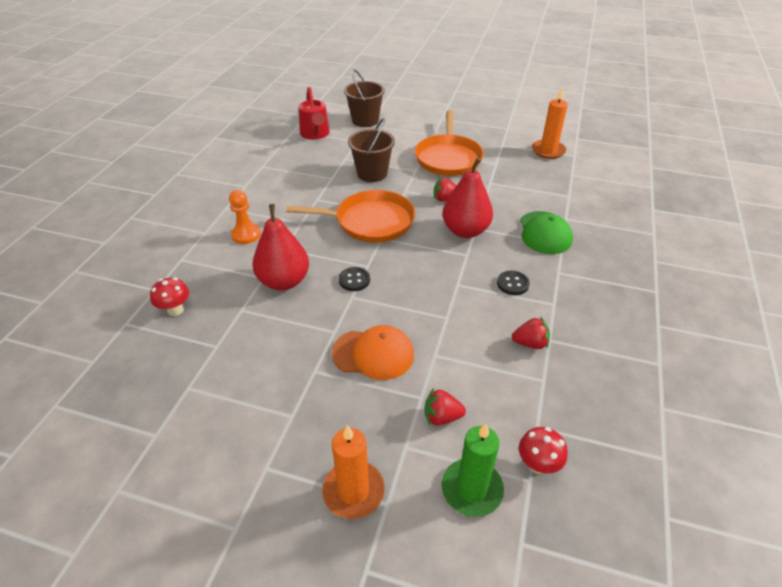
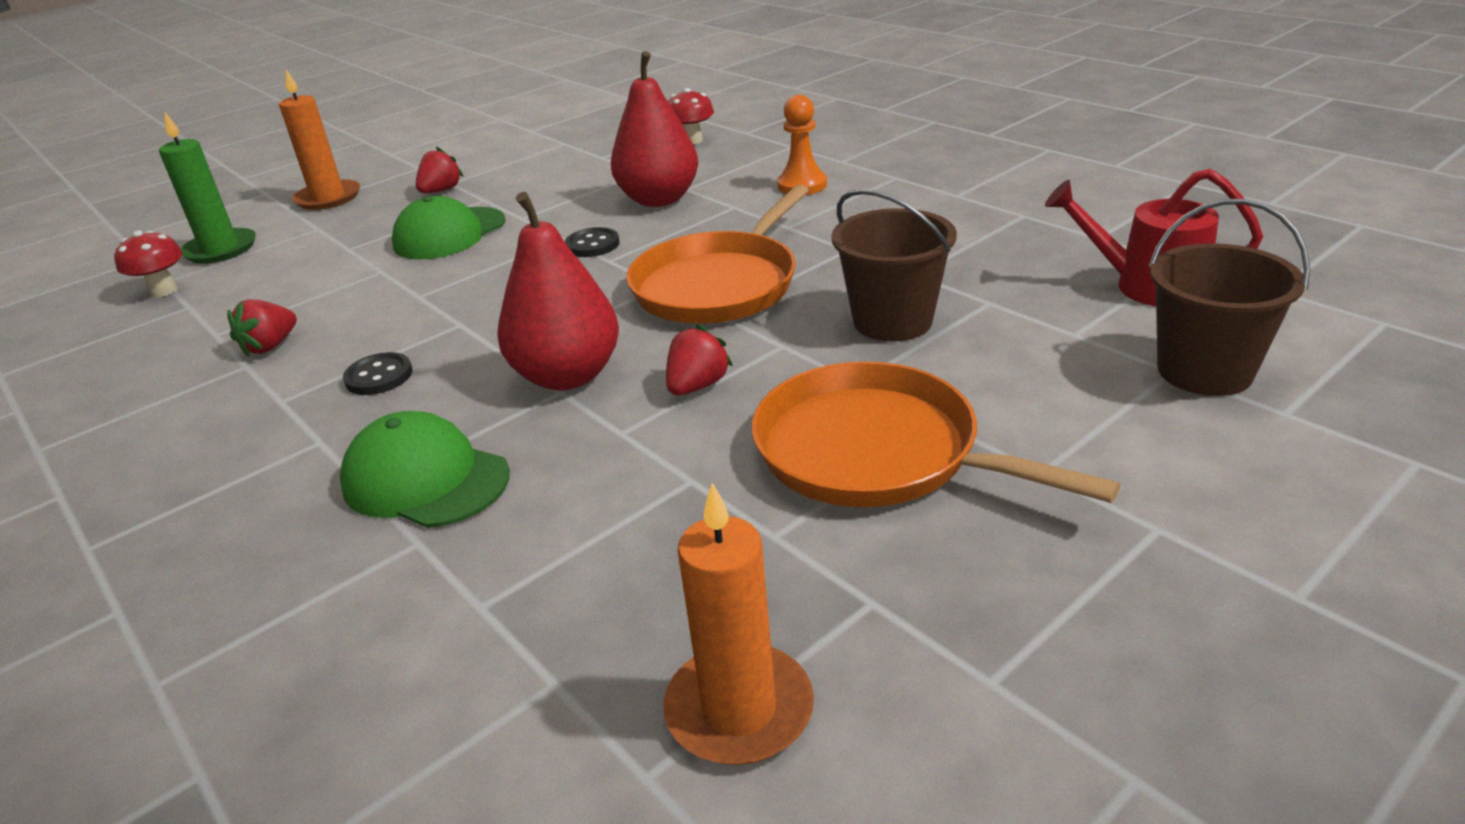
camera: 125 degrees right, 10 degrees down
orange cap [332,325,414,380] -> green cap [392,196,505,259]
red strawberry [425,388,466,426] -> red strawberry moved to [416,147,464,193]

